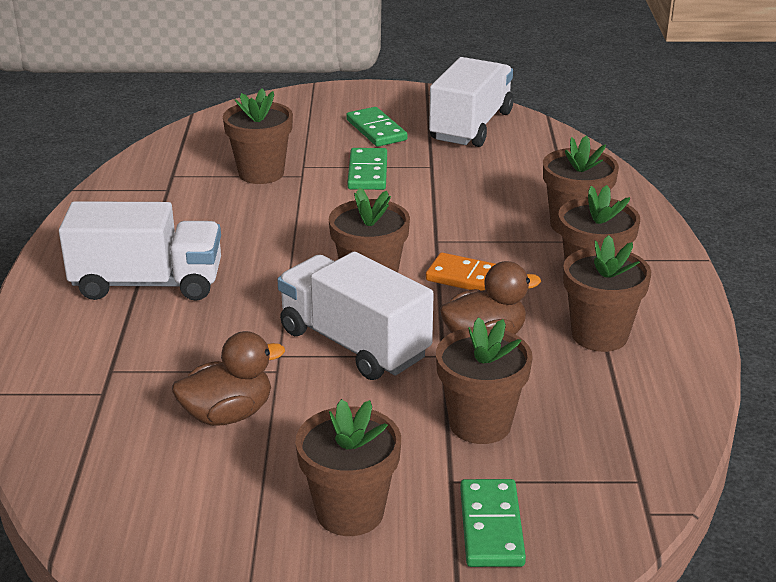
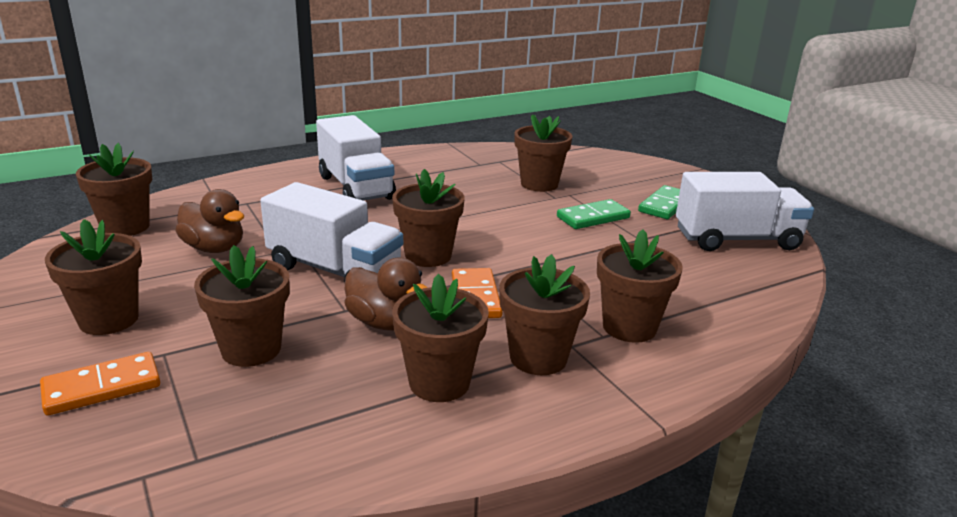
camera: 60 degrees right, 5 degrees down
white truck [277,252,434,380] -> white truck turned 105 degrees clockwise [260,182,403,282]
green domino [460,479,526,567] -> orange domino [40,352,160,415]
none -> brown flower pot [76,143,152,236]

